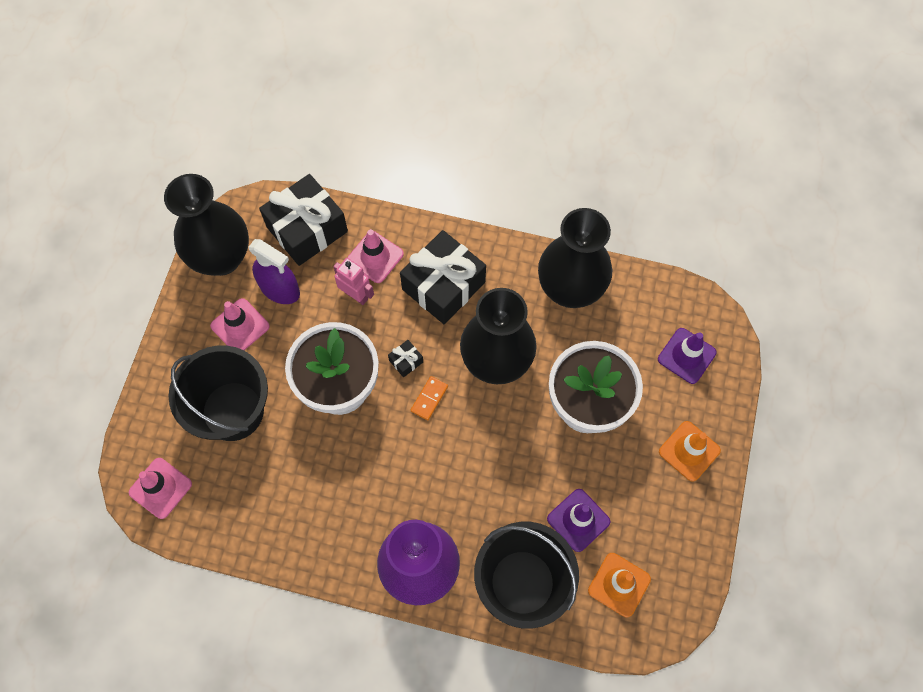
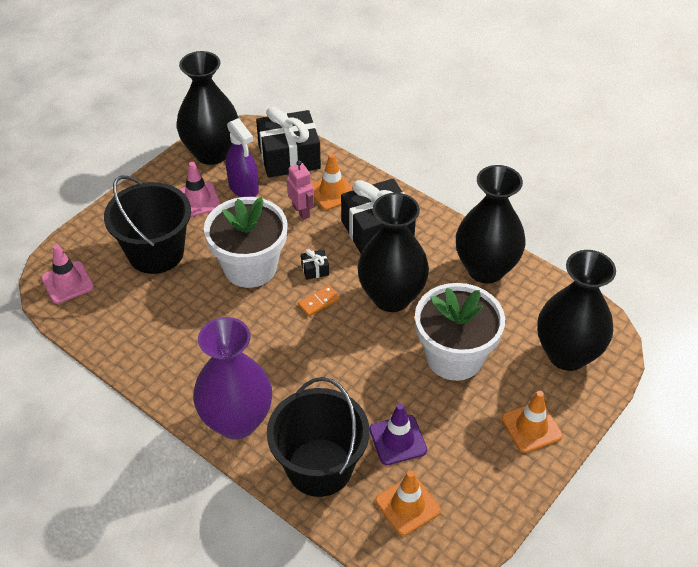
camera: 25 degrees right, 20 degrees down
pink traffic cone [347,229,404,283] -> orange traffic cone [311,154,353,210]
purple traffic cone [658,328,717,384] -> black vase [537,250,616,371]

